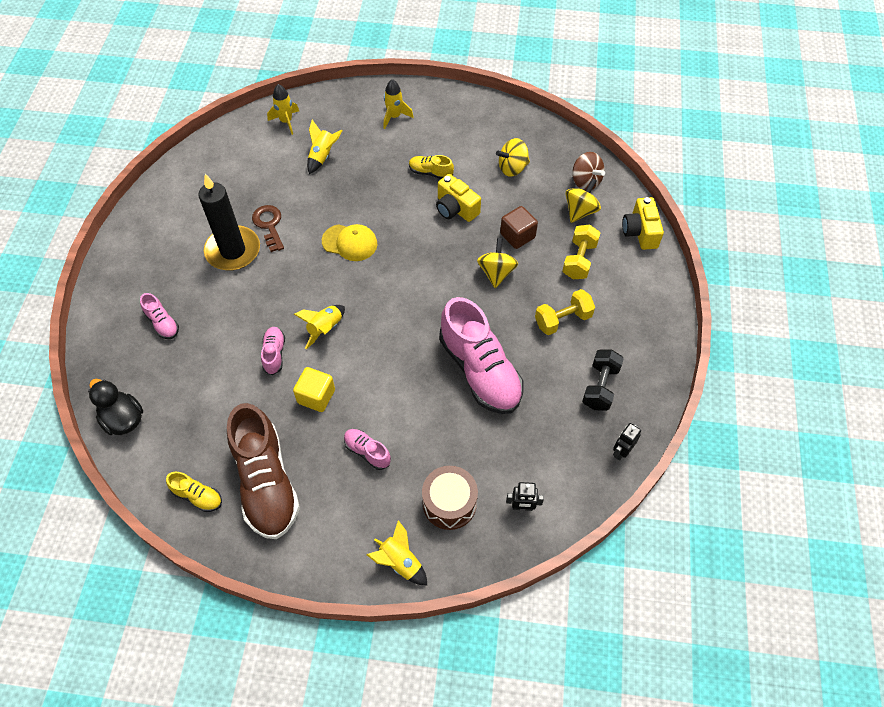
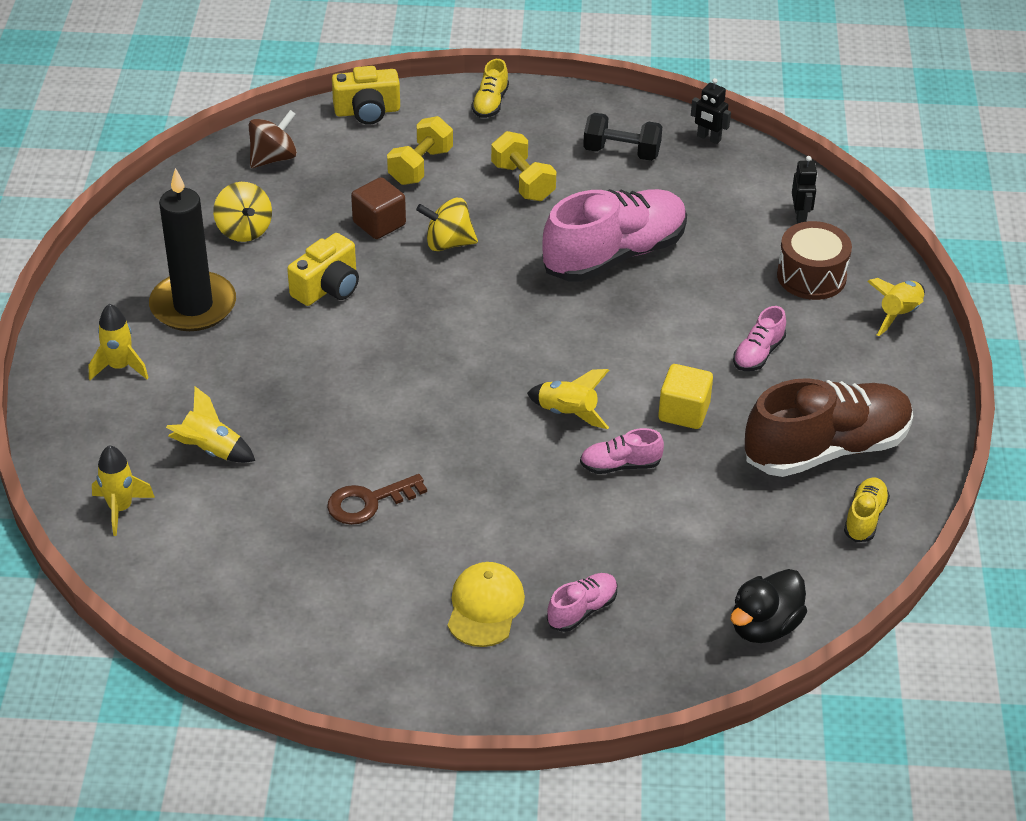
camera: 95 degrees left, 15 degrees down
black candle [198,174,260,271] -> black candle moved to [149,168,236,331]
yellow cap [322,224,377,261] -> yellow cap moved to [448,562,525,647]
yellow shoe [409,155,454,179] -> yellow shoe moved to [472,59,509,118]
yellow dumbbell [562,225,600,279] -> yellow dumbbell turned 75 degrees counterclockwise [387,116,453,185]
yellow spinning top [565,178,601,223] -> none

